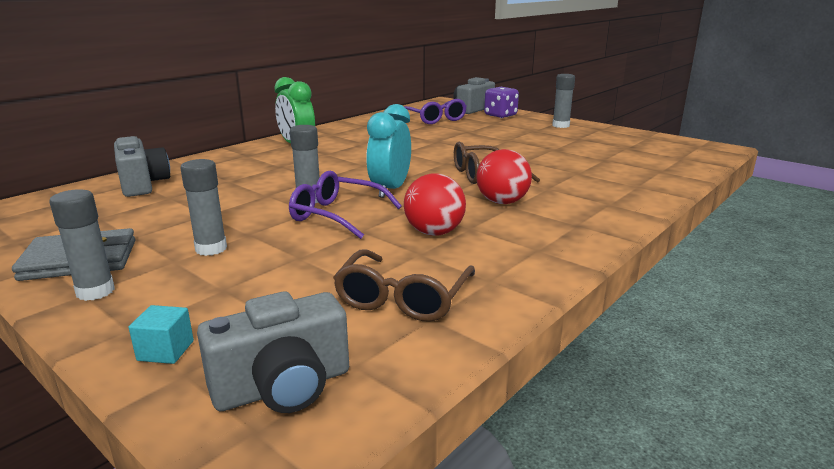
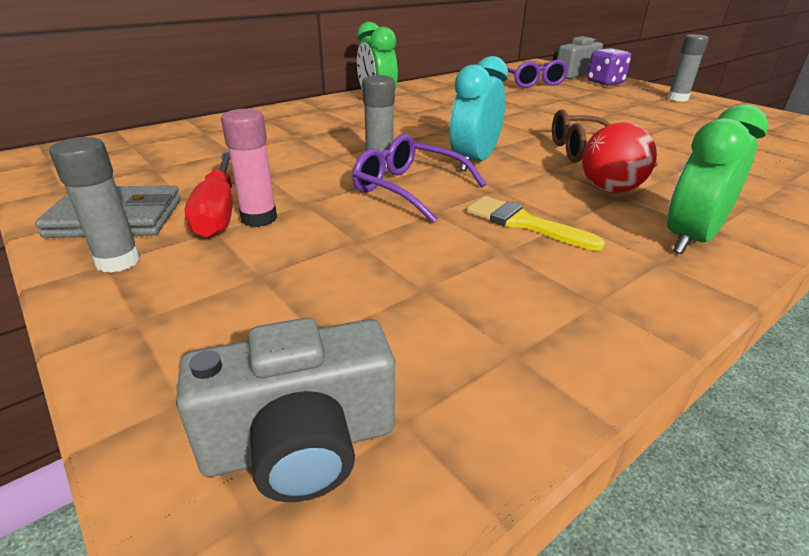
camera: 10 degrees right, 10 degrees up
grey camera [114,136,170,197] -> none
turquoise cube [128,305,194,364] -> none
grey glue stick [180,159,227,256] -> pink glue stick [221,109,277,227]
brown glasses [333,249,475,322] -> none
red ball [404,173,466,236] -> yellow brush [467,196,605,251]
none -> red screwdriver [185,152,233,238]
none -> green clock [667,104,768,254]

